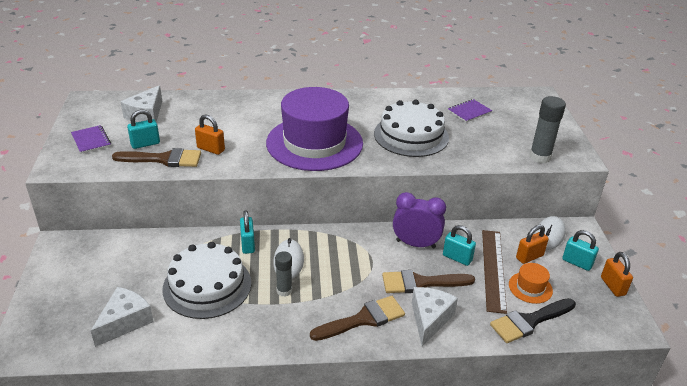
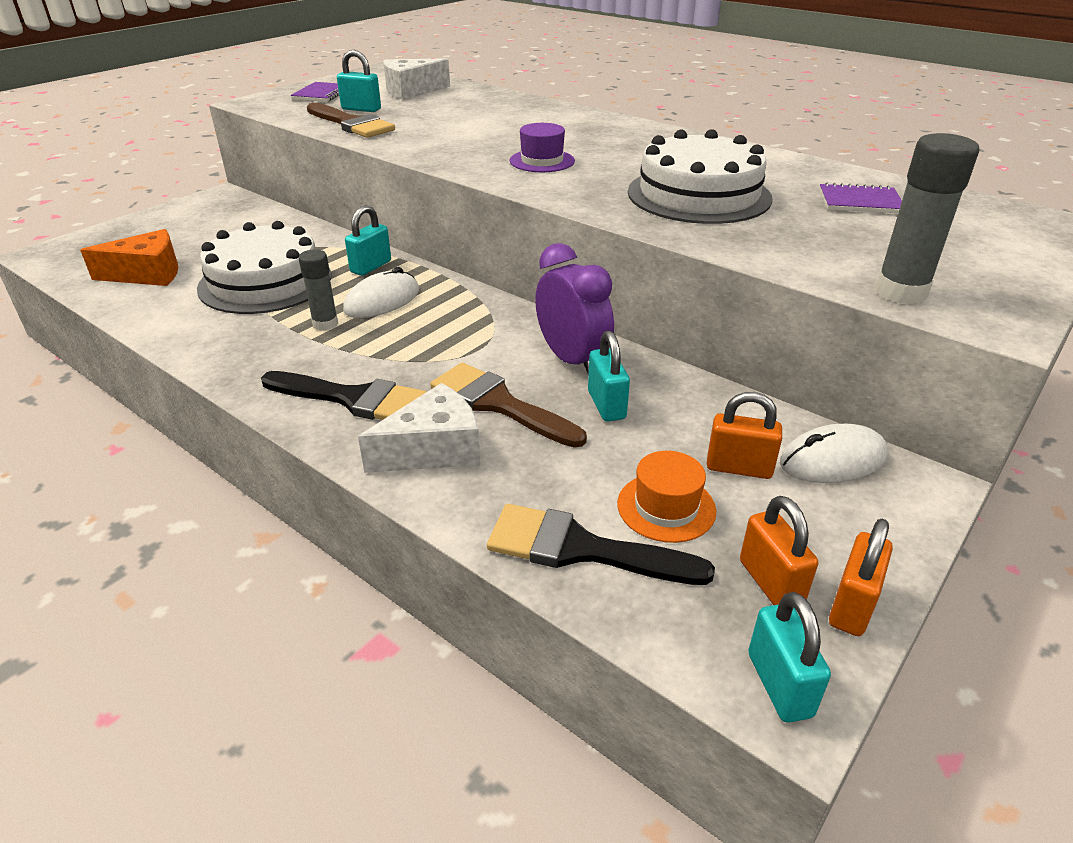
camera: 45 degrees right, 0 degrees up
white cheese [91,287,153,347] -> orange cheese [81,229,178,286]
orange padlock [195,115,225,155] -> orange padlock moved to [740,496,818,605]
purple hat [266,87,363,171] -> purple hat [510,123,575,172], size x0.40
brown brush [310,296,405,341] -> black brush [261,371,427,420]
brown ruler [482,230,507,314] -> none
turquoise padlock [562,230,599,271] -> turquoise padlock moved to [748,592,831,723]

